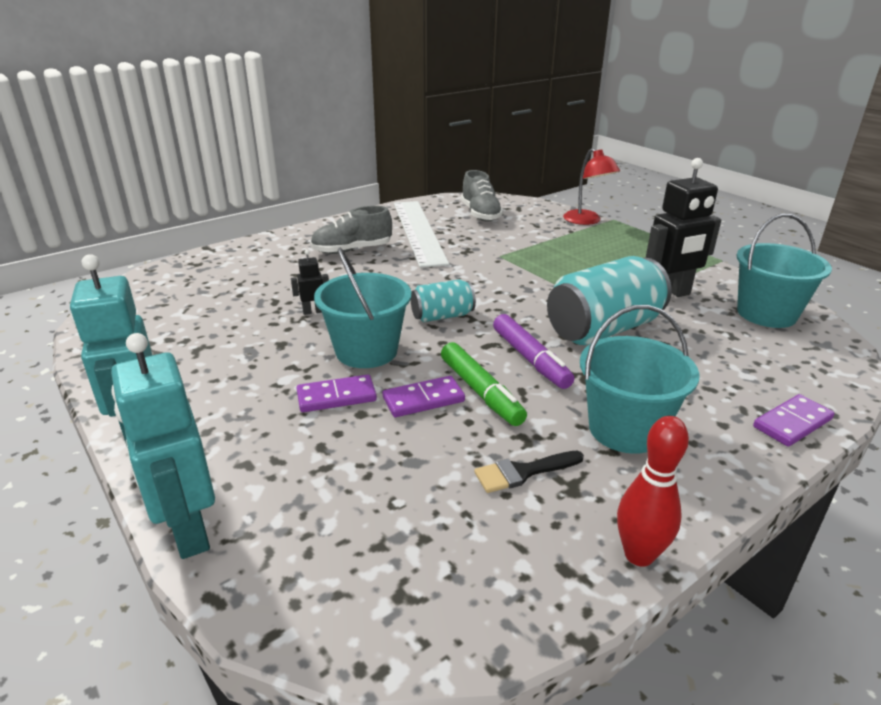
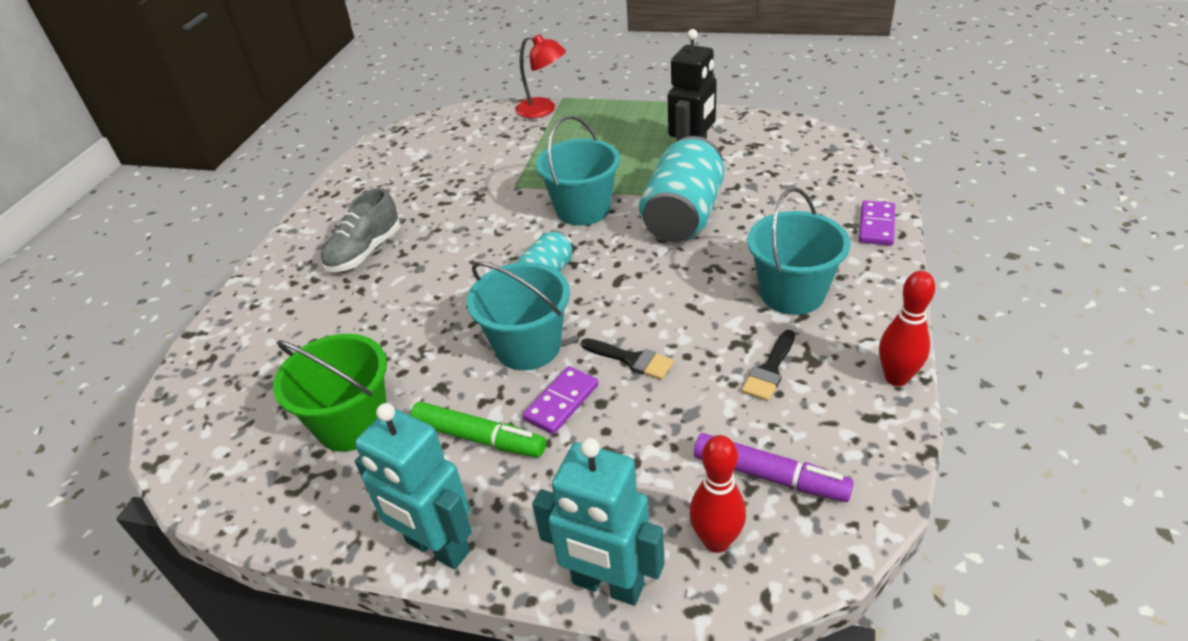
camera: 35 degrees left, 10 degrees up
black robot [291,250,329,315] -> none
purple domino [383,376,465,417] -> black brush [581,338,674,380]
white ruler [394,201,449,268] -> none
green marker [441,342,527,426] -> green marker moved to [410,402,546,457]
grey shoe [461,170,503,222] -> none
purple marker [493,314,574,389] -> purple marker moved to [694,433,854,502]
turquoise bucket [736,214,832,328] -> turquoise bucket moved to [536,115,620,226]
none -> green bucket [273,334,387,452]
none -> red bowling pin [690,435,746,553]

